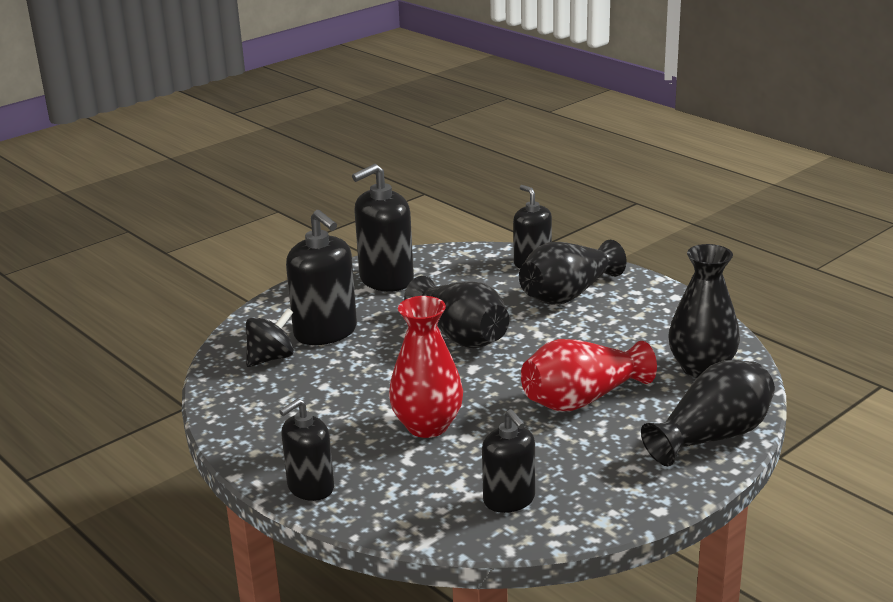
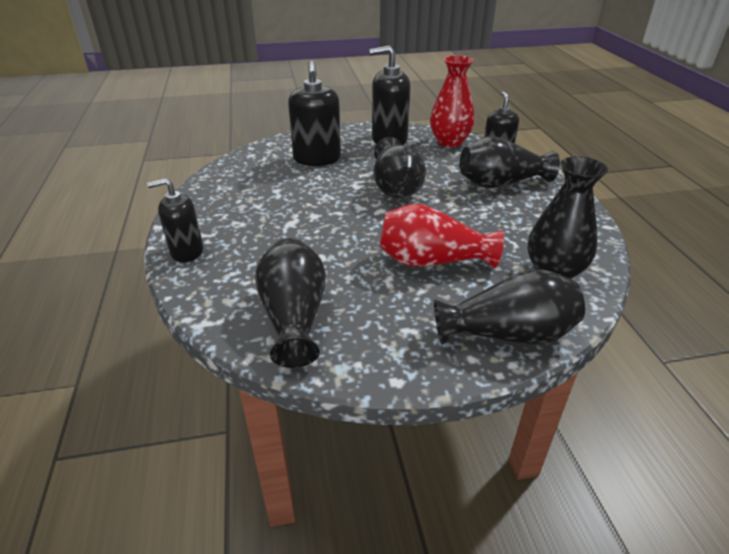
camera: 30 degrees right, 10 degrees up
black spinning top [246,308,294,367] -> none
red vase [389,296,463,438] -> red vase moved to [430,55,475,147]
black soap dispenser [482,409,535,513] -> black vase [255,238,326,368]

